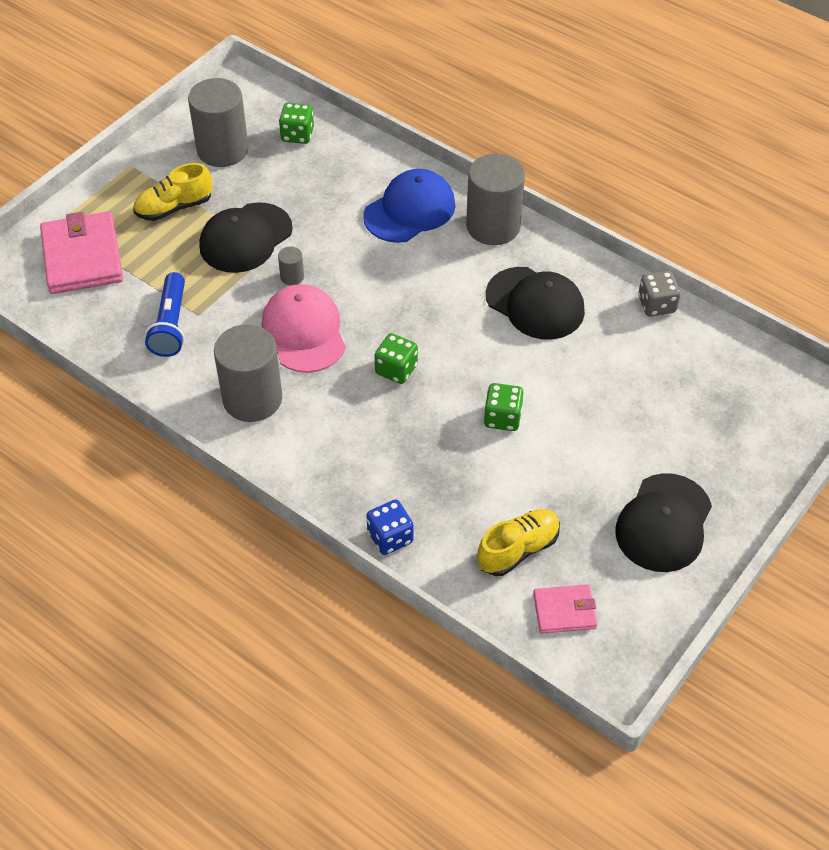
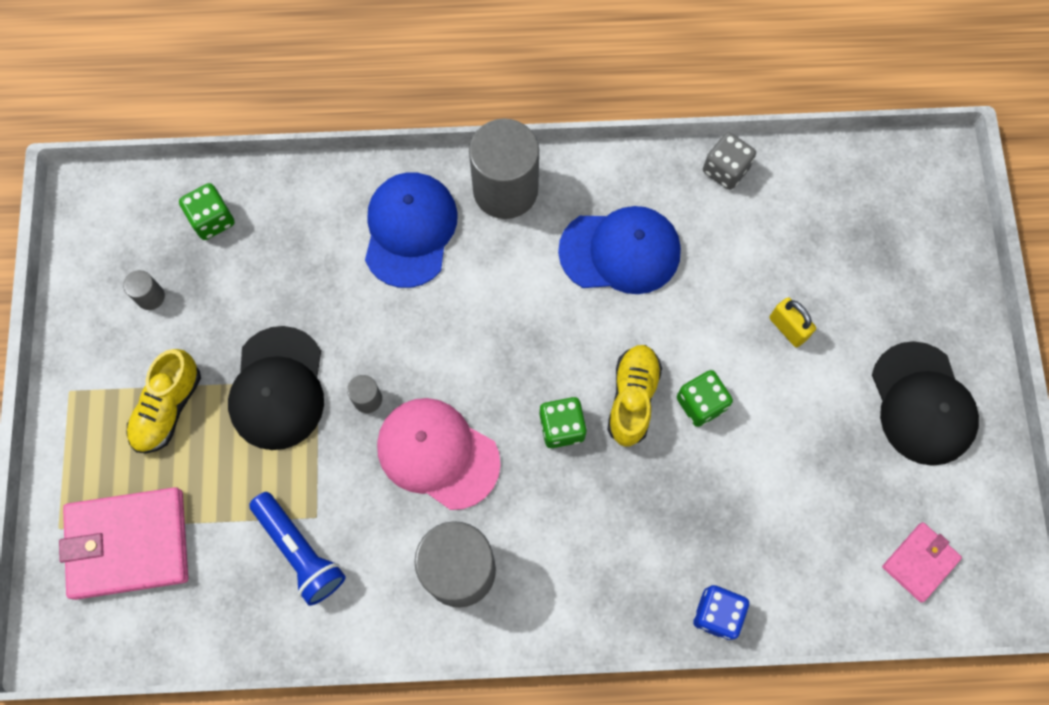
camera: 40 degrees left, 20 degrees up
pink wallet [40,211,123,294] -> pink wallet turned 45 degrees counterclockwise [59,487,188,600]
grey cylinder [188,78,248,167] -> grey cylinder [123,270,165,310], size x0.43
yellow shoe [478,509,560,576] -> yellow shoe moved to [607,345,662,447]
black cap [486,267,585,340] -> blue cap [558,206,681,294]
none -> yellow padlock [769,297,816,347]

